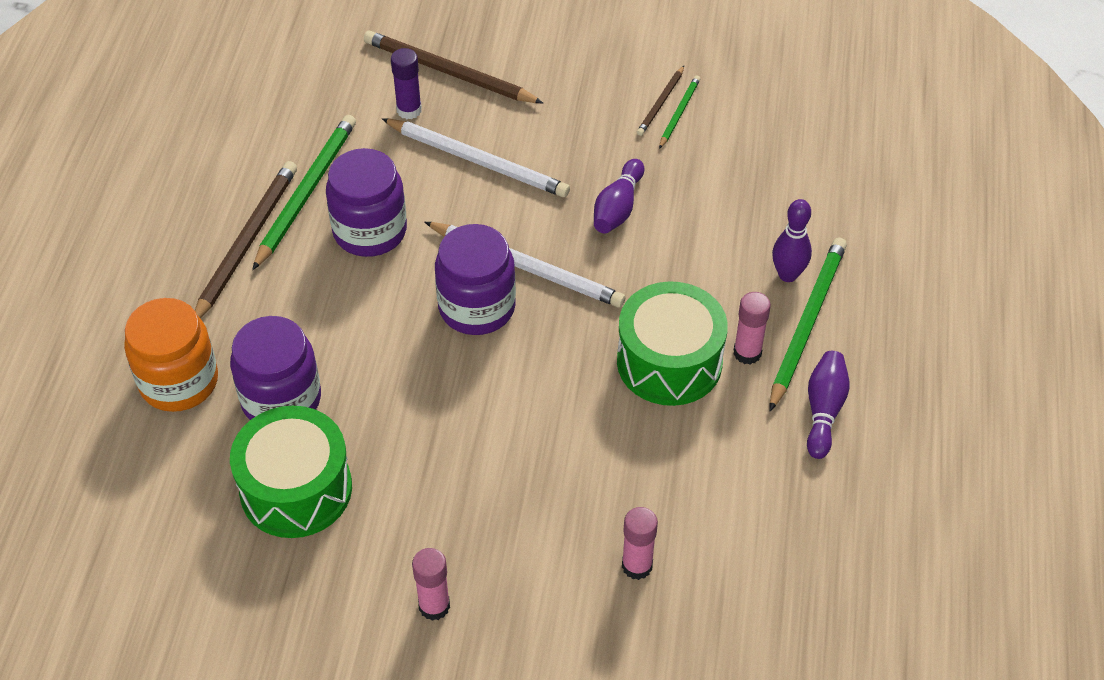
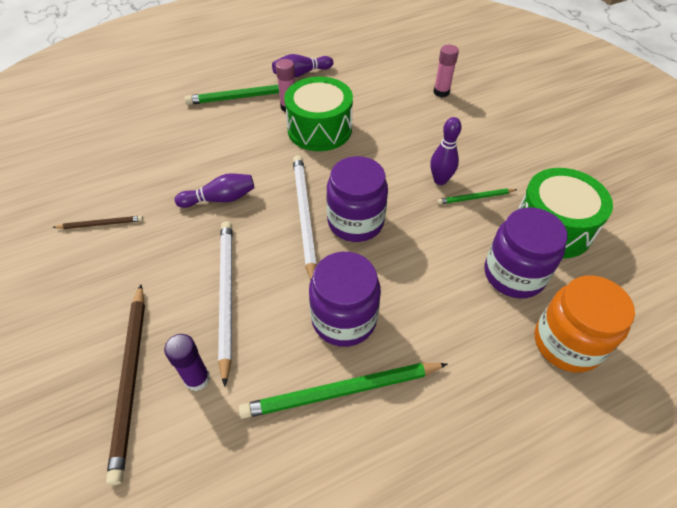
camera: 125 degrees left, 0 degrees up
brown pencil [195,161,297,318] -> none
pink glue stick [412,548,450,621] -> none
green pencil [659,75,700,149] -> green pencil moved to [437,188,517,204]
purple bowling pin [772,199,812,282] -> purple bowling pin moved to [430,117,461,185]

